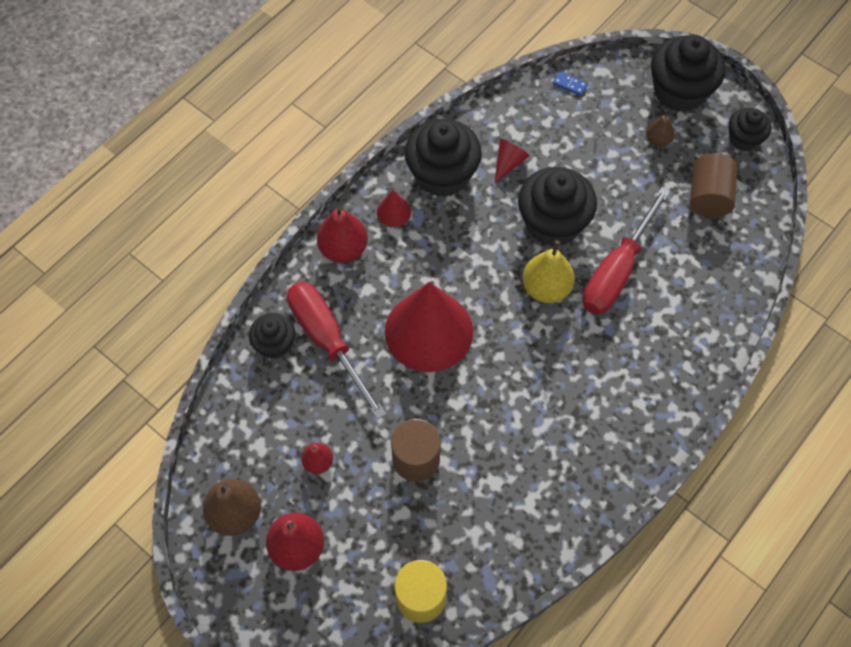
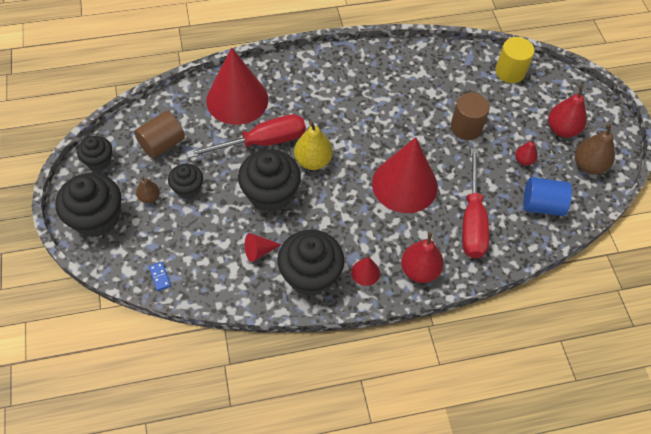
camera: 145 degrees left, 5 degrees down
black cupcake [249,313,295,359] -> black cupcake moved to [168,164,203,199]
none -> red cone [206,47,268,125]
none -> blue cylinder [523,177,572,216]

